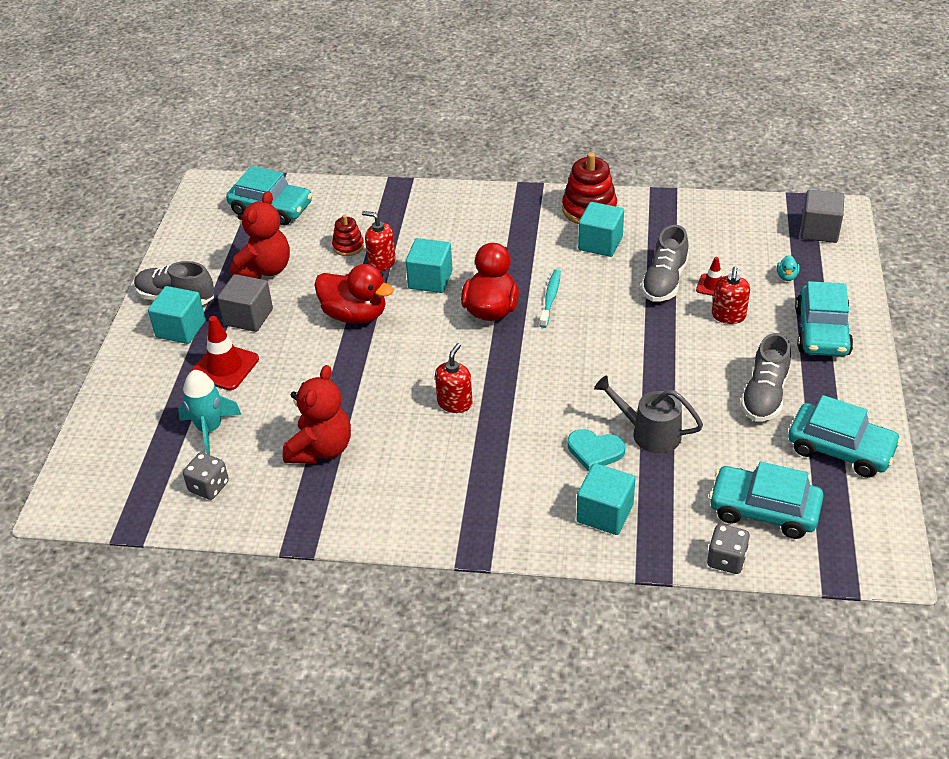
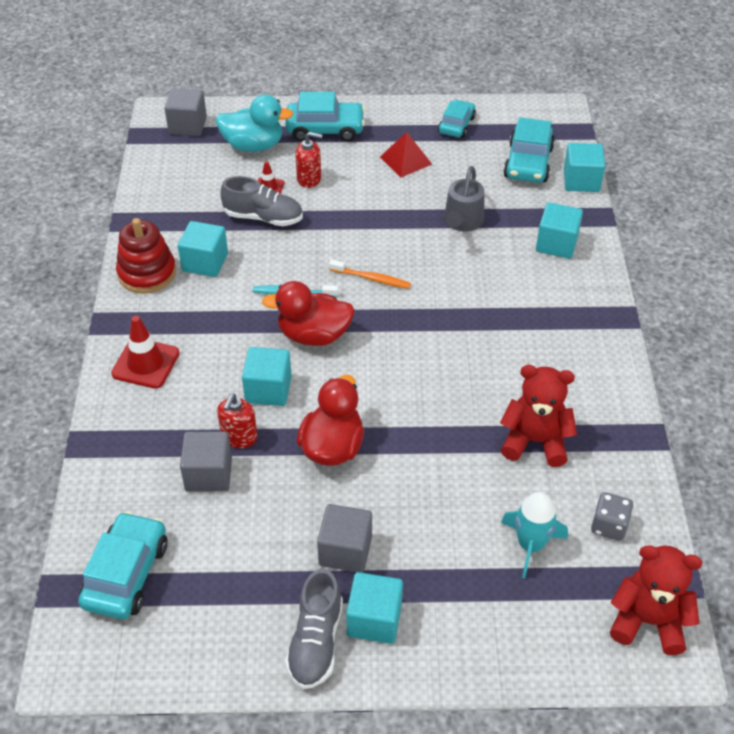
camera: 100 degrees left, 5 degrees up
red traffic cone [190,316,259,390] -> red traffic cone moved to [111,316,179,388]
red teddy bear [230,191,290,279] -> red teddy bear moved to [610,546,702,655]
red stacking toy [332,215,364,256] -> grey cube [180,432,232,492]
red soap dispenser [435,343,472,413] -> none
turquoise heart [568,429,625,471] -> none
grey dice [707,524,750,574] -> turquoise cube [564,143,605,192]
grey shoe [740,333,791,421] -> red pyramid [380,132,432,178]
turquoise duck [777,255,800,281] -> turquoise duck [216,94,293,152], size x2.49
turquoise car [788,395,901,478] -> turquoise car [438,99,476,138], size x0.65
none -> orange toothbrush [329,259,411,289]

